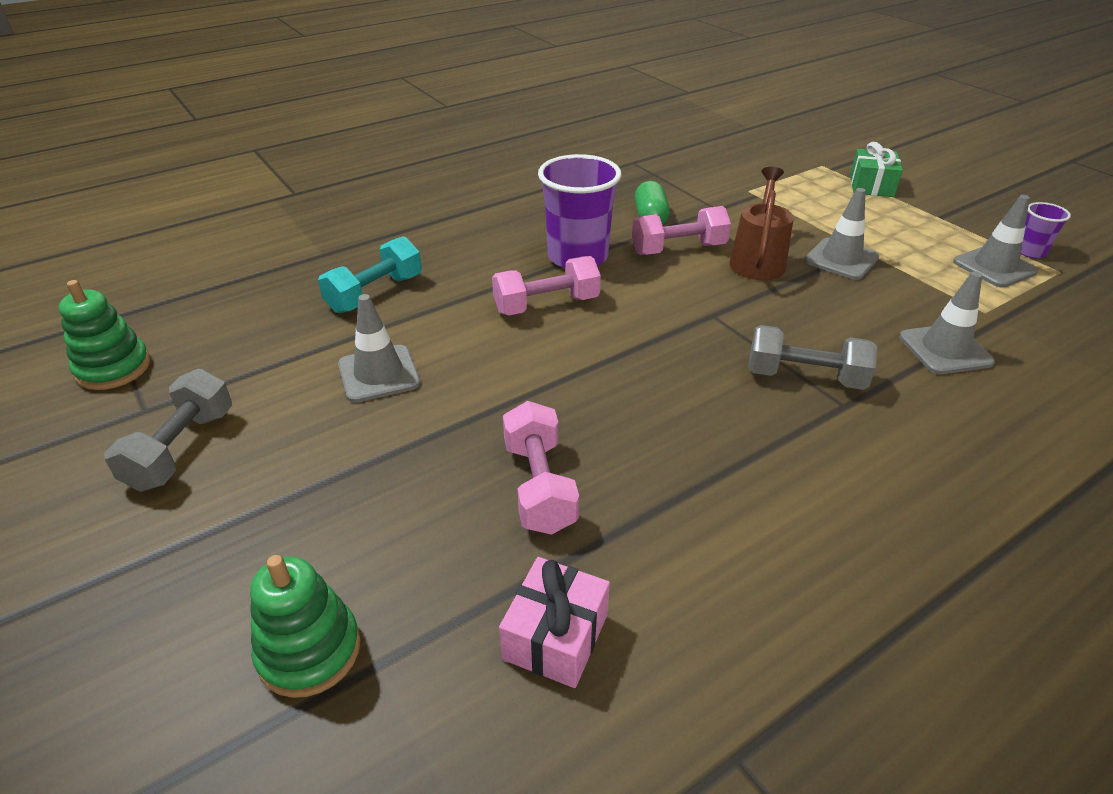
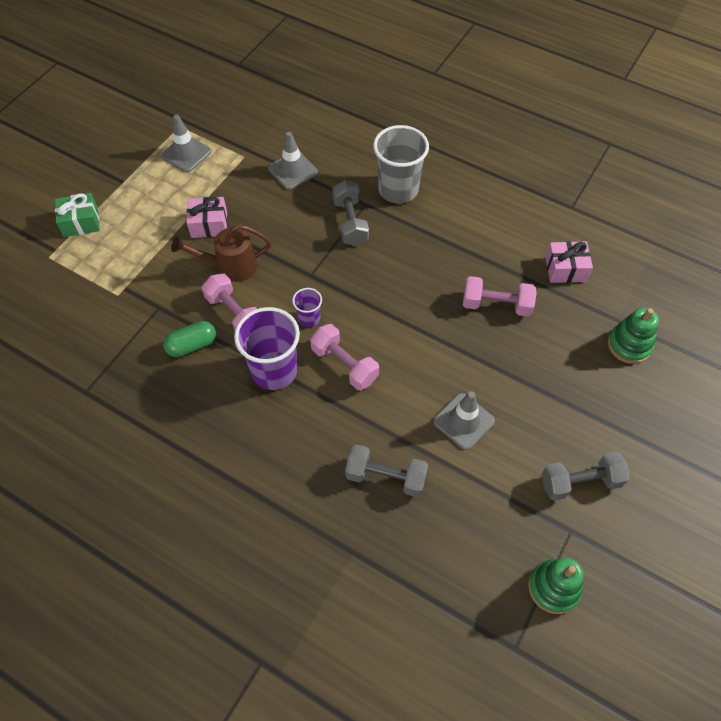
camera: 115 degrees left, 20 degrees up
turquoise dumbbell [318,236,422,313] -> grey dumbbell [345,444,428,497]
pink dumbbell [503,401,579,535] -> pink dumbbell turned 45 degrees clockwise [463,276,537,317]
grey traffic cone [804,188,879,280] -> pink gift [187,197,227,238]
purple cup [1021,202,1071,258] -> purple cup moved to [292,288,322,327]
none -> grey cup [373,125,429,203]

